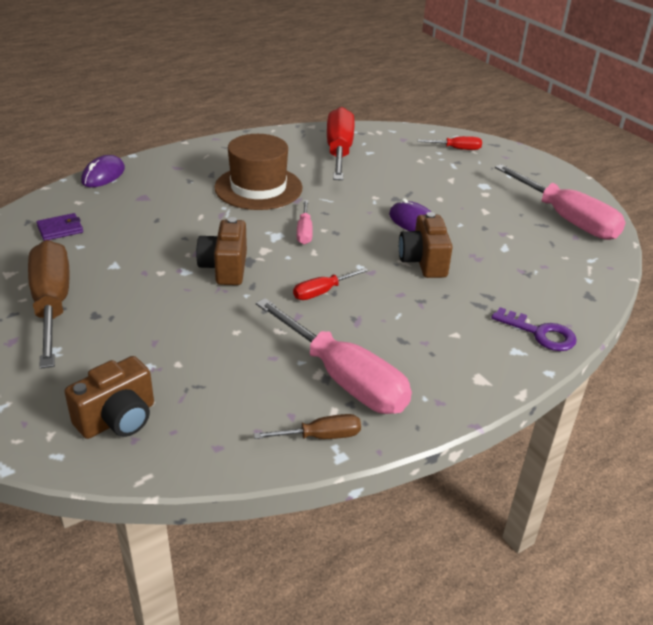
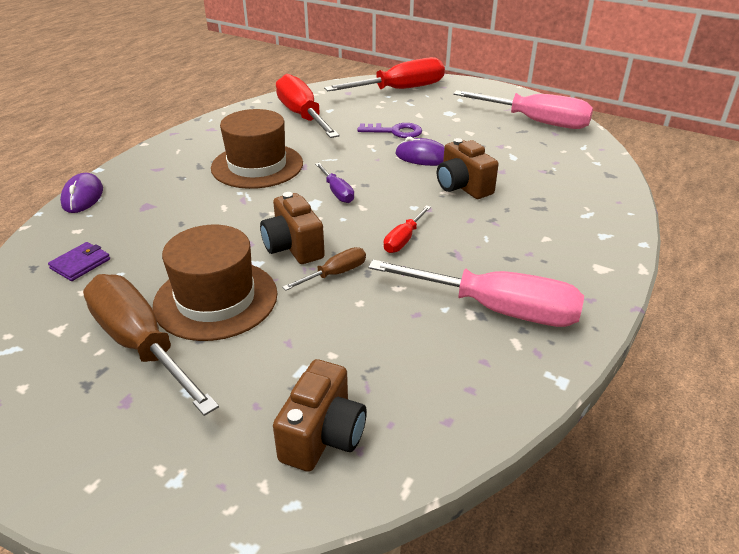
camera: 25 degrees left, 0 degrees up
brown screwdriver [254,414,361,439] -> brown screwdriver moved to [282,247,366,291]
pink screwdriver [297,200,313,245] -> purple screwdriver [315,163,354,203]
red screwdriver [418,136,482,150] -> red screwdriver [324,57,445,92], size x2.11
purple key [491,307,577,351] -> purple key moved to [357,123,422,138]
none -> brown hat [153,225,277,341]

